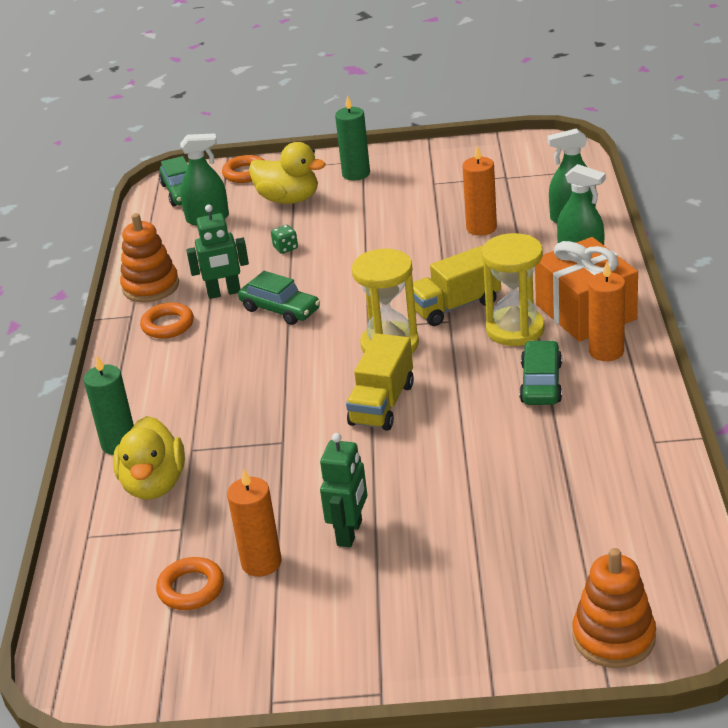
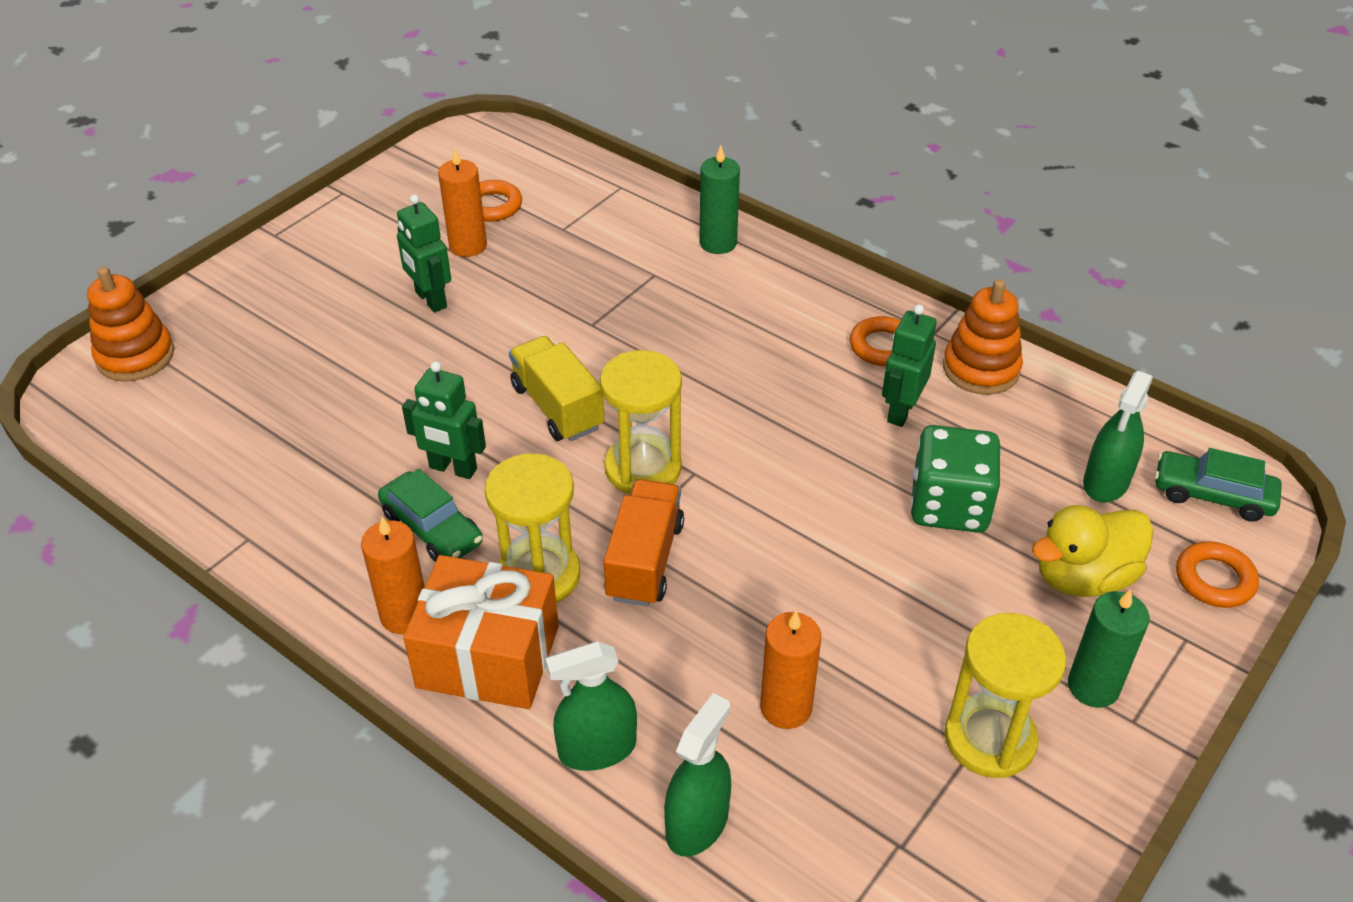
camera: 125 degrees right, 10 degrees up
yellow duck [113,416,185,499] -> none
green car [238,271,320,325] -> none
green dice [271,225,298,254] -> green dice [910,425,1001,533], size x2.49
yellow truck [413,246,501,326] -> orange truck [603,479,684,607]
none -> green robot [402,361,486,479]
none -> yellow hourglass [944,613,1066,778]

